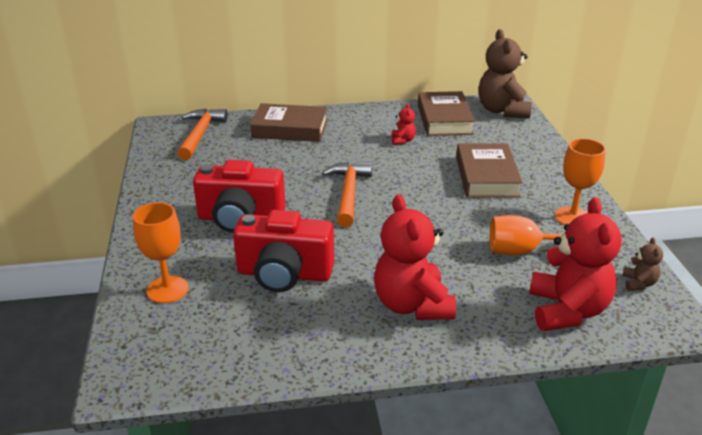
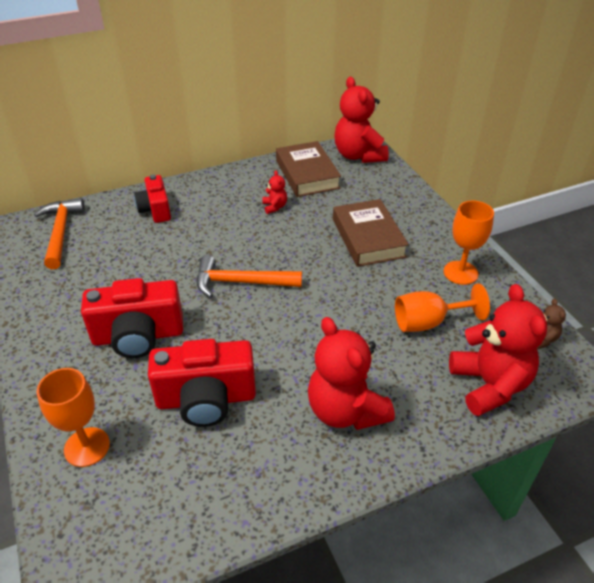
camera: 15 degrees left, 10 degrees up
brown book [250,103,328,142] -> red camera [134,174,171,223]
orange hammer [322,162,372,227] -> orange hammer turned 75 degrees counterclockwise [197,255,302,298]
brown teddy bear [478,29,532,118] -> red teddy bear [334,77,389,163]

